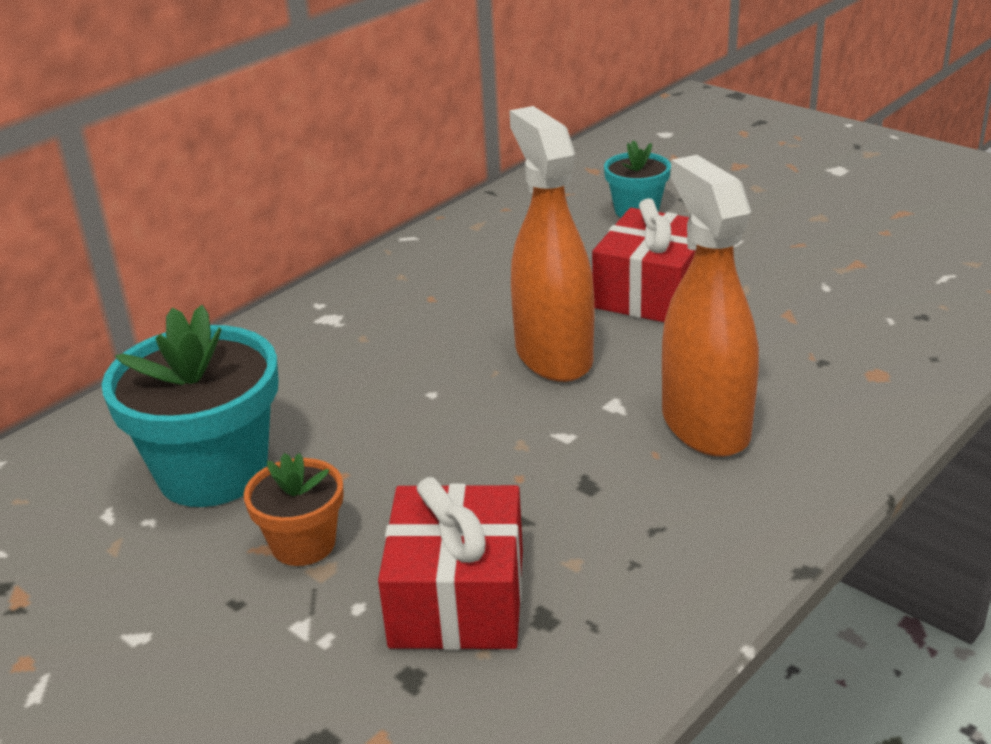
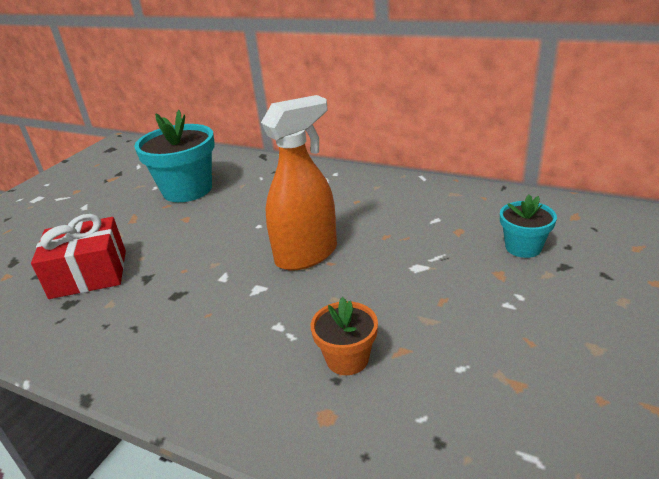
camera: 75 degrees right, 0 degrees up
orange flower pot [244,453,344,566] -> orange flower pot moved to [311,297,378,375]
red gift [592,198,696,322] -> none
orange spray bottle [662,155,759,457] -> none

